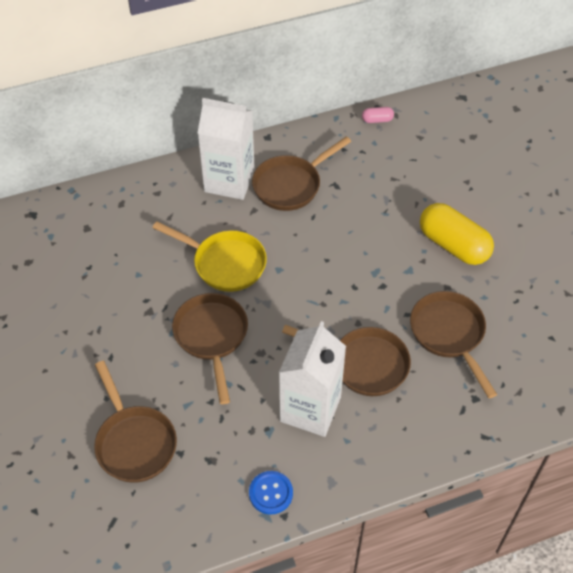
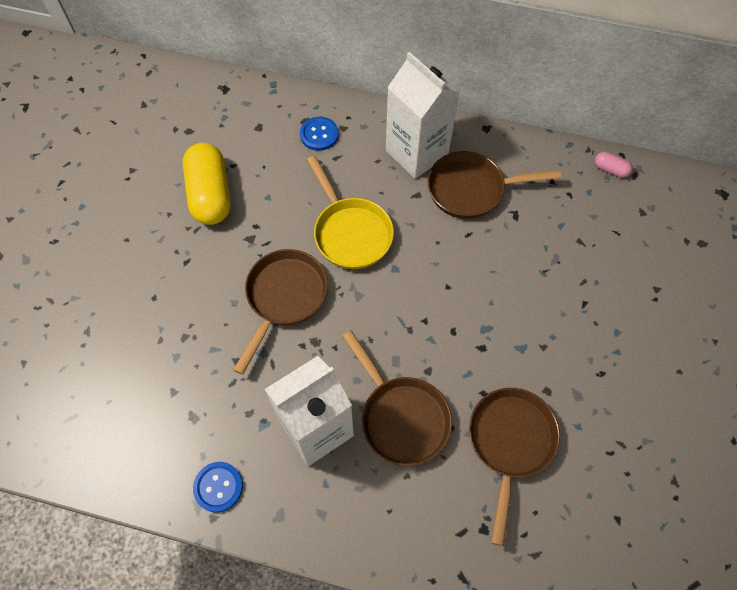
camera: 35 degrees right, 10 degrees up
brown pan [94,361,177,483] -> none
yellow capsule [420,203,494,265] -> yellow capsule moved to [182,143,231,225]
none -> blue button [300,117,339,151]

